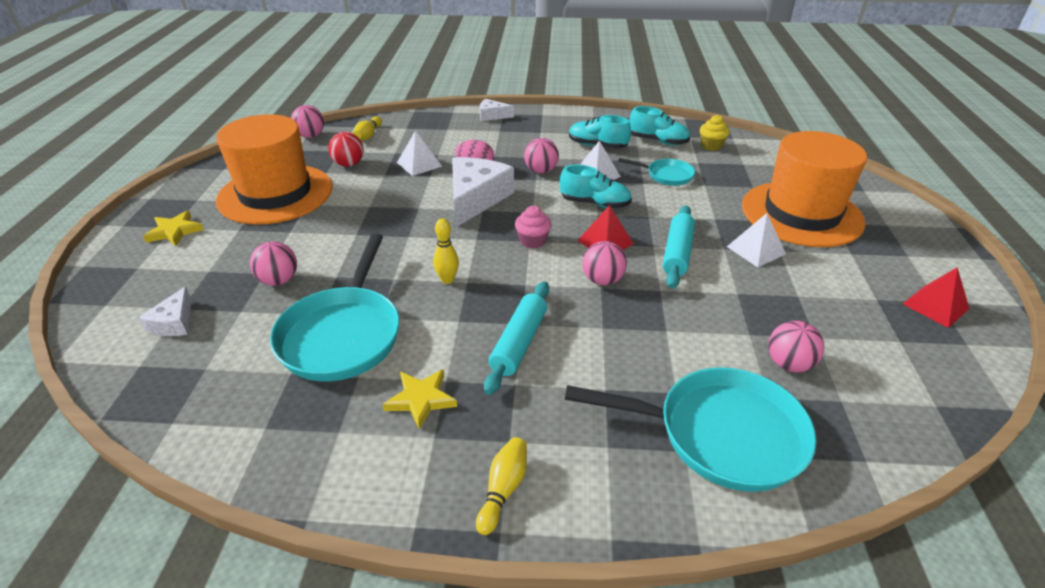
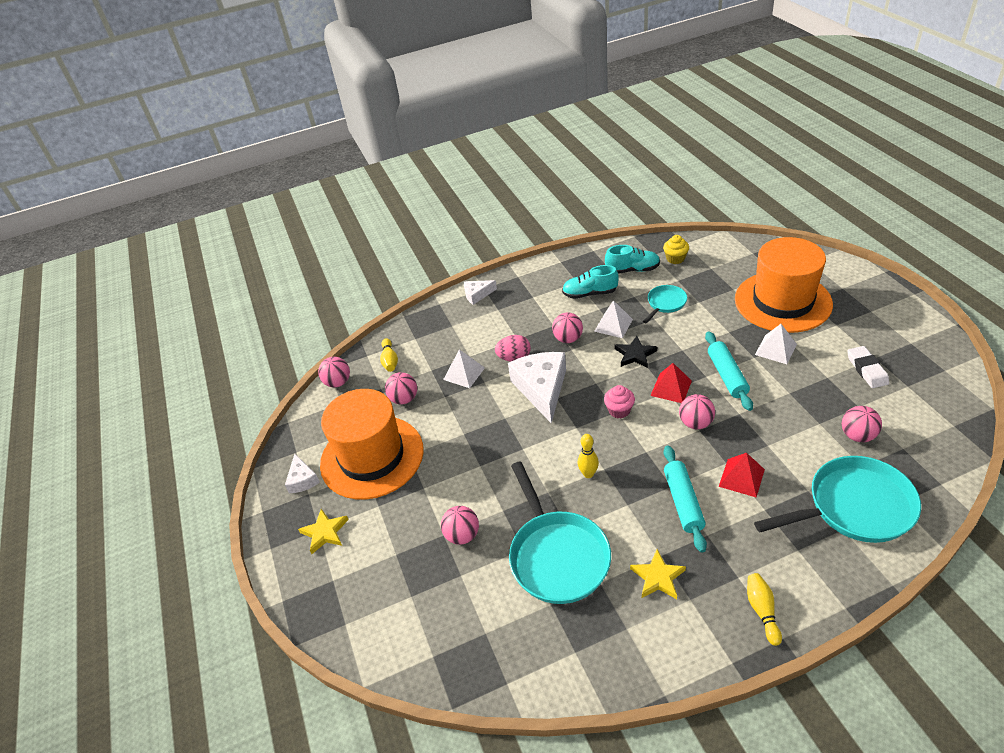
camera: 20 degrees left, 5 degrees up
white cheese [139,287,192,336] -> white cheese moved to [285,454,320,493]
red ball [328,132,364,167] -> pink ball [385,372,417,404]
turquoise shoe [560,165,632,208] -> black star [615,336,657,368]
turquoise pan [618,158,695,186] -> turquoise pan turned 45 degrees counterclockwise [643,285,687,323]
red pyramid [903,267,970,328] -> red pyramid moved to [719,453,765,498]
none -> white eraser [847,346,889,388]

